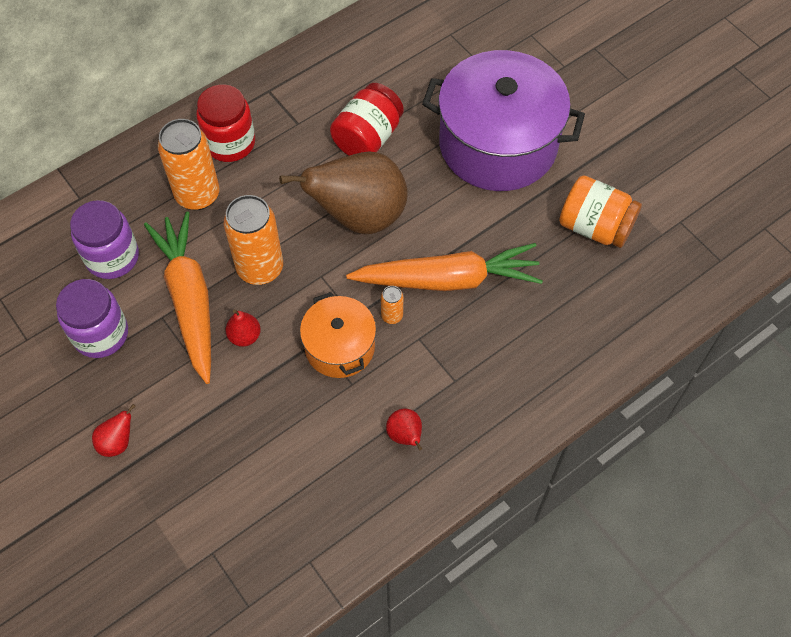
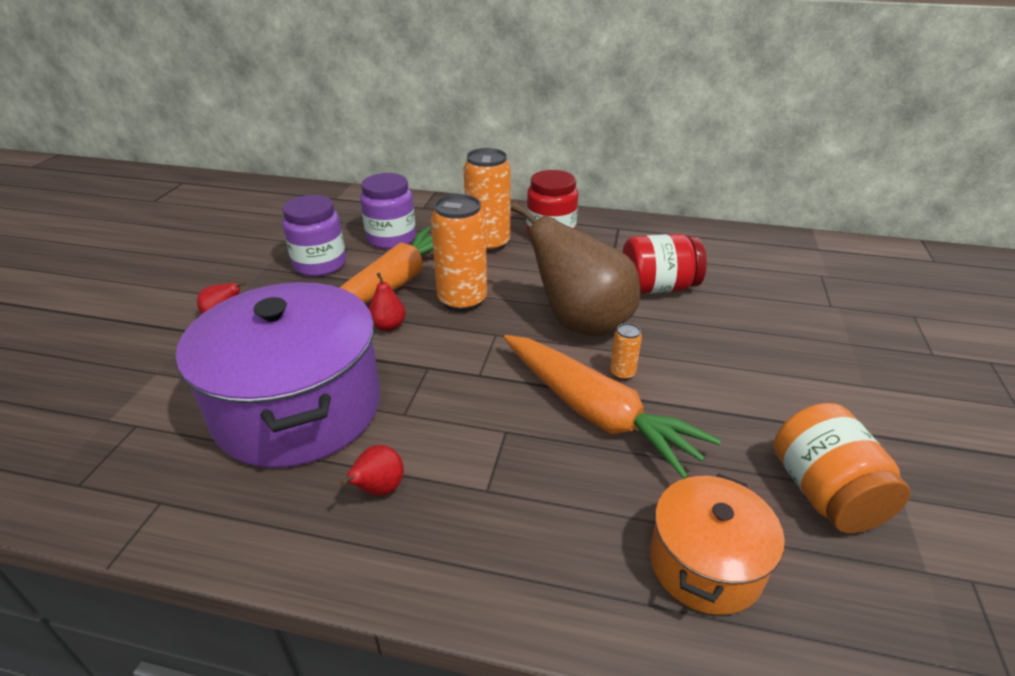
camera: 50 degrees right, 25 degrees down
orange pot [300,292,376,378] -> orange pot moved to [650,474,785,615]
orange can [381,286,403,324] -> orange can moved to [610,323,642,380]
purple pot [422,50,585,191] -> purple pot moved to [176,282,380,468]

